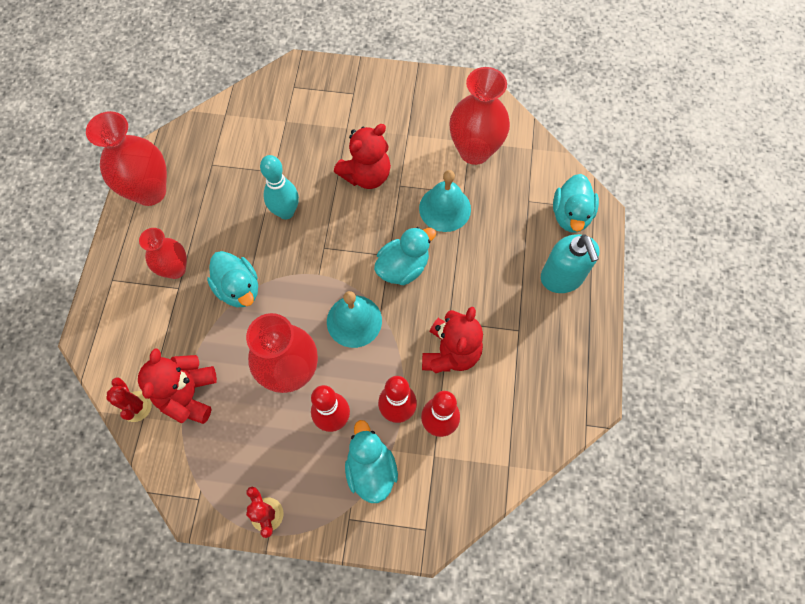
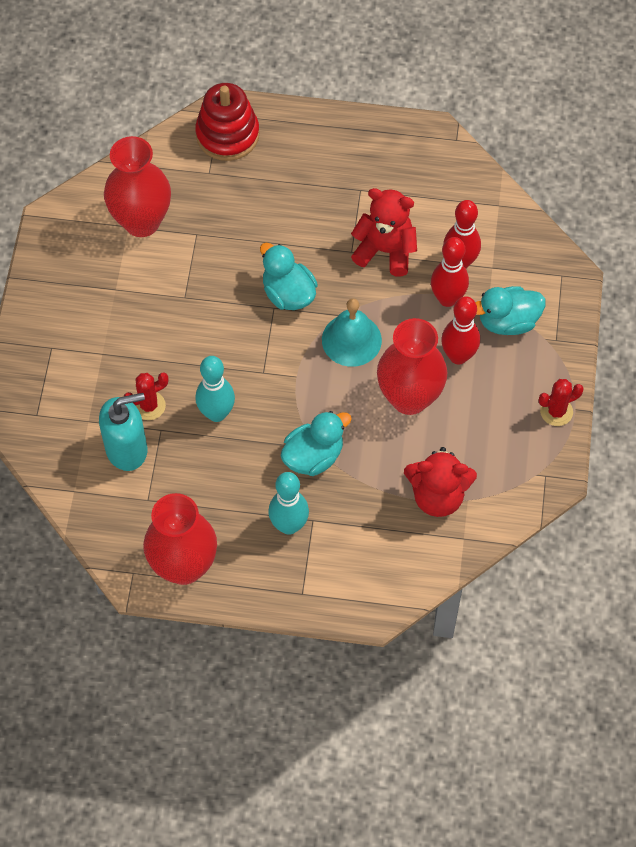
camera: 90 degrees left, 5 degrees down
red cactus [106,377,152,422] -> red cactus moved to [124,372,169,420]
red vase [139,228,187,279] -> turquoise bowling pin [268,472,309,535]
red teddy bear [334,124,391,189] -> none
turquoise bell [419,170,471,232] -> none
turquoise soap dispenser [541,234,599,293] -> turquoise soap dispenser moved to [99,393,147,471]
turquoise duck [553,174,599,233] -> red stacking toy [195,83,259,161]

